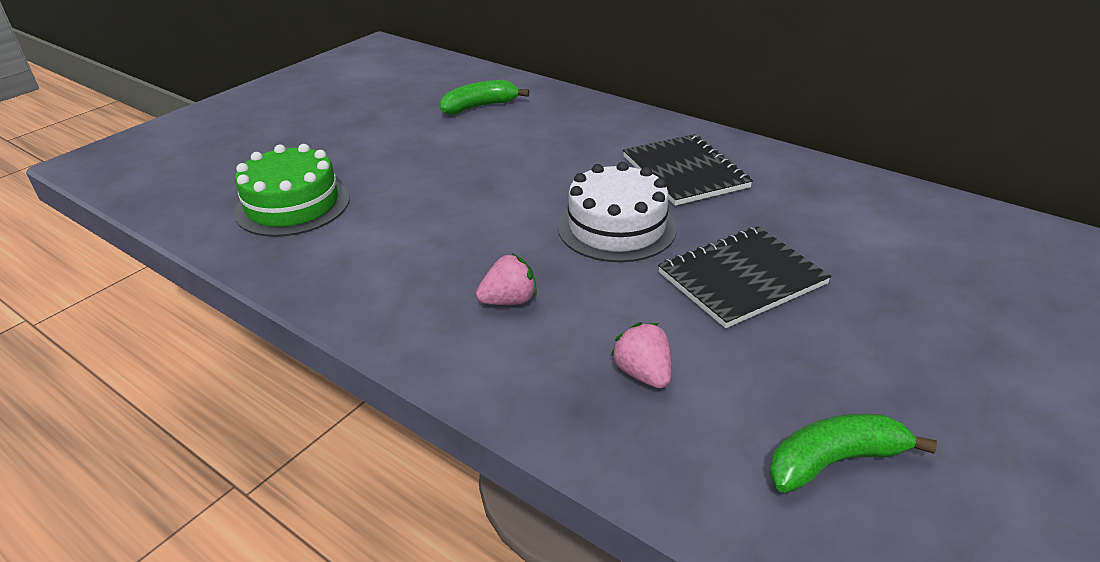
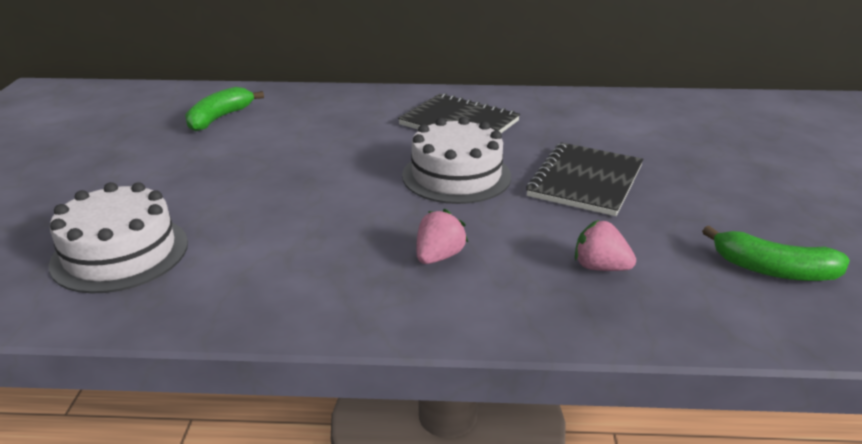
camera: 35 degrees left, 5 degrees down
green cake [234,144,350,237] -> white cake [49,182,188,294]
green banana [769,414,937,493] -> green banana turned 105 degrees counterclockwise [702,226,850,281]

